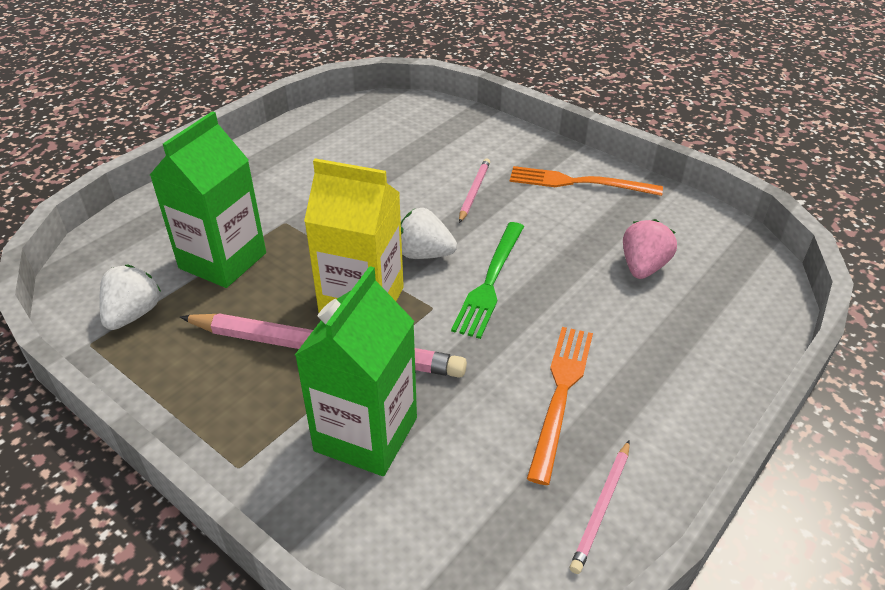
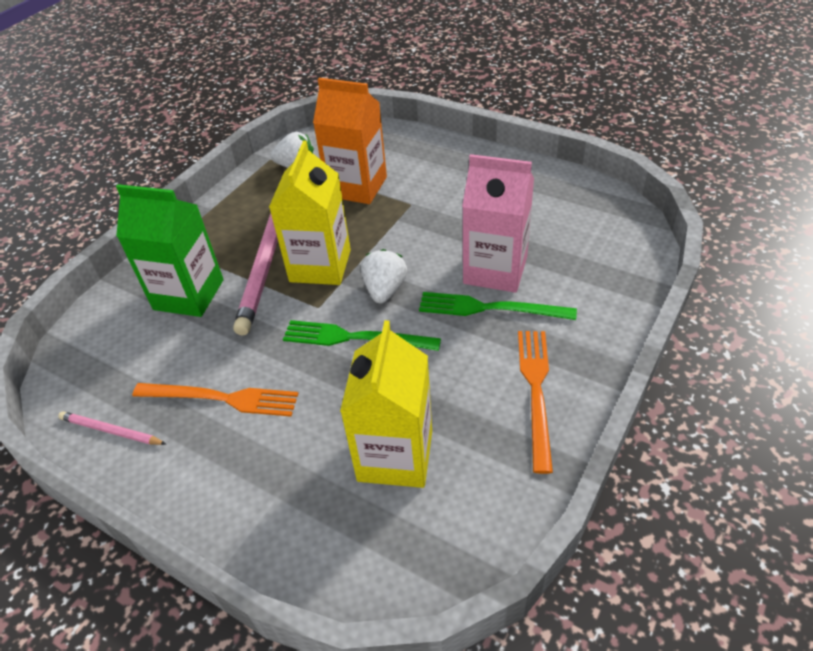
camera: 85 degrees right, 5 degrees up
green carton [150,111,266,288] -> orange carton [313,78,387,204]
pink pencil [459,158,490,223] -> green fork [419,292,577,320]
pink strawberry [623,219,677,279] -> yellow carton [340,320,432,488]
none -> pink carton [462,154,534,293]

